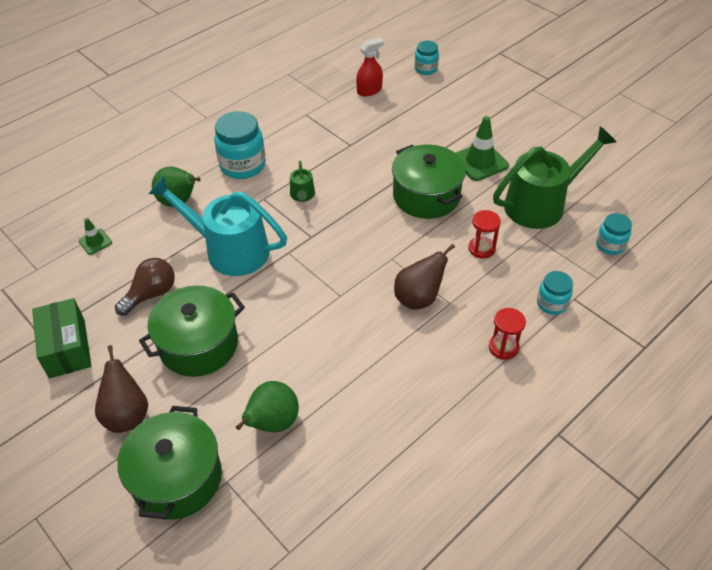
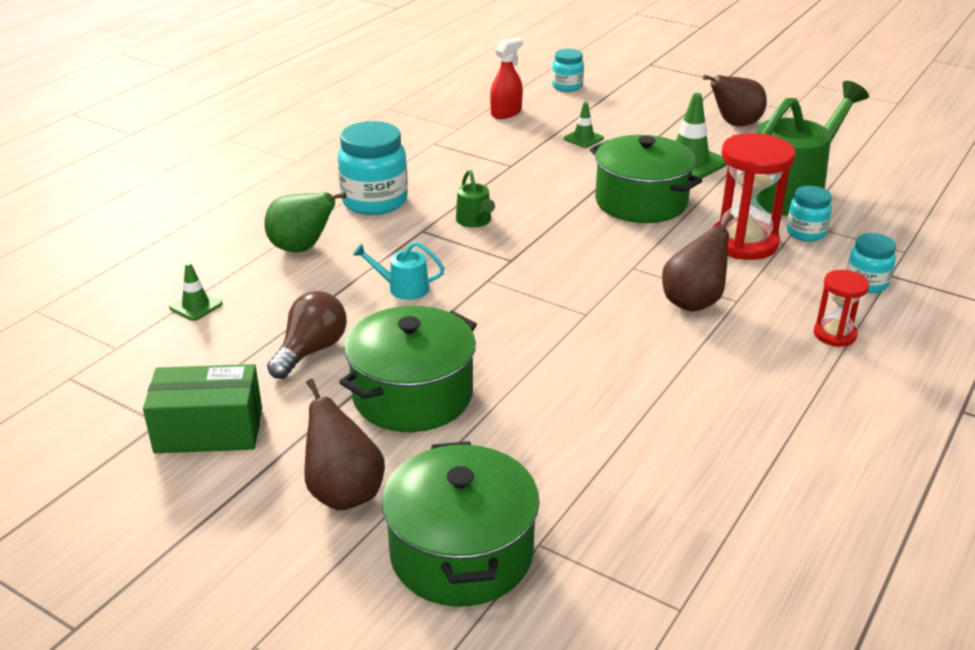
camera: 15 degrees left, 15 degrees down
green box [32,298,91,378] -> green box turned 60 degrees counterclockwise [143,364,262,453]
turquoise watering can [149,176,287,276] -> turquoise watering can [353,242,445,300], size x0.44
green pear [236,381,299,432] -> none
red hourglass [468,210,501,258] -> red hourglass [714,133,796,260], size x1.84
turquoise jar [596,213,632,255] -> turquoise jar moved to [786,186,832,242]
none -> green traffic cone [564,102,604,148]
none -> brown pear [703,75,767,126]

